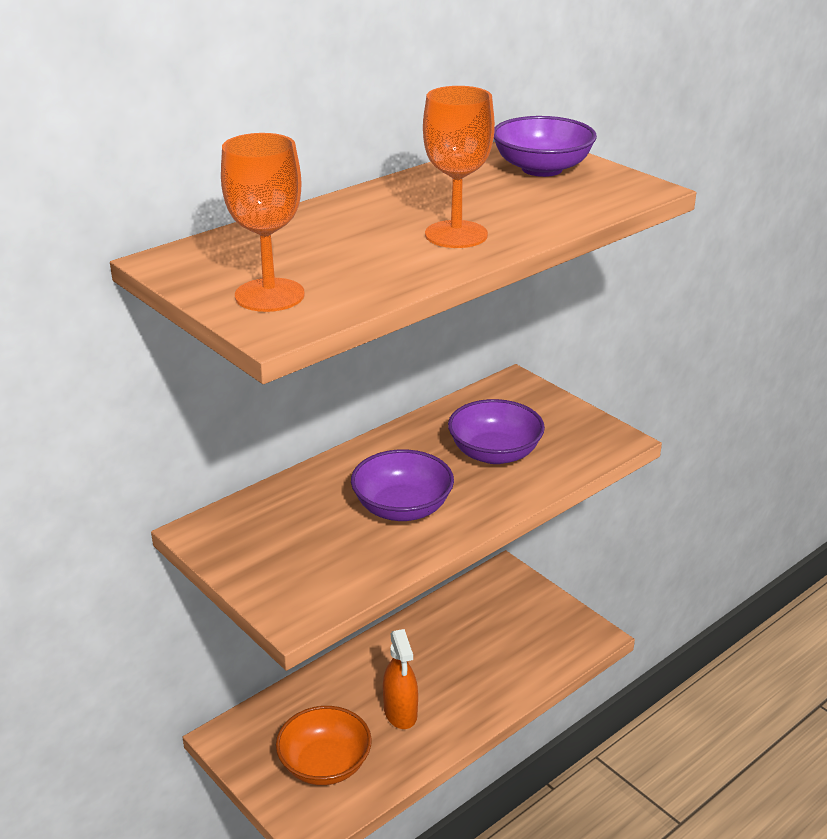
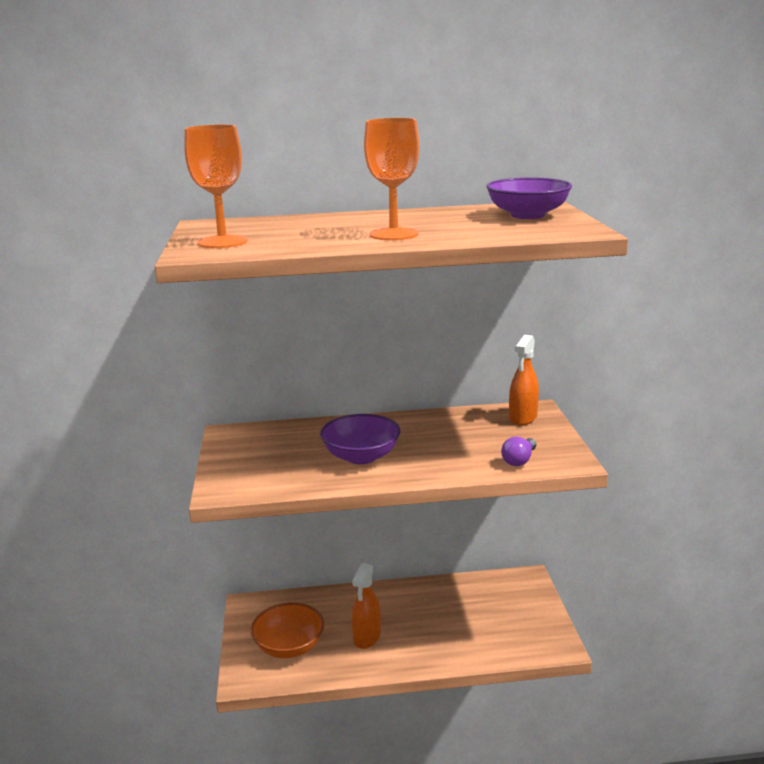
camera: 35 degrees right, 10 degrees down
purple bowl [448,399,545,464] -> none
none -> purple light bulb [501,436,536,466]
none -> orange spray bottle [509,335,539,425]

